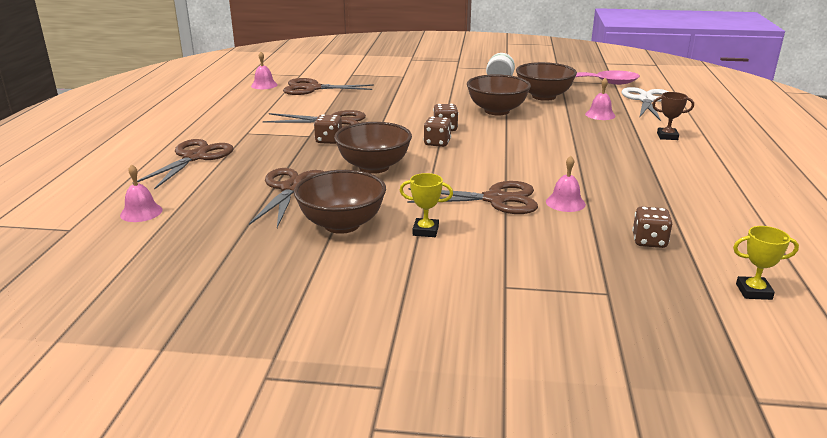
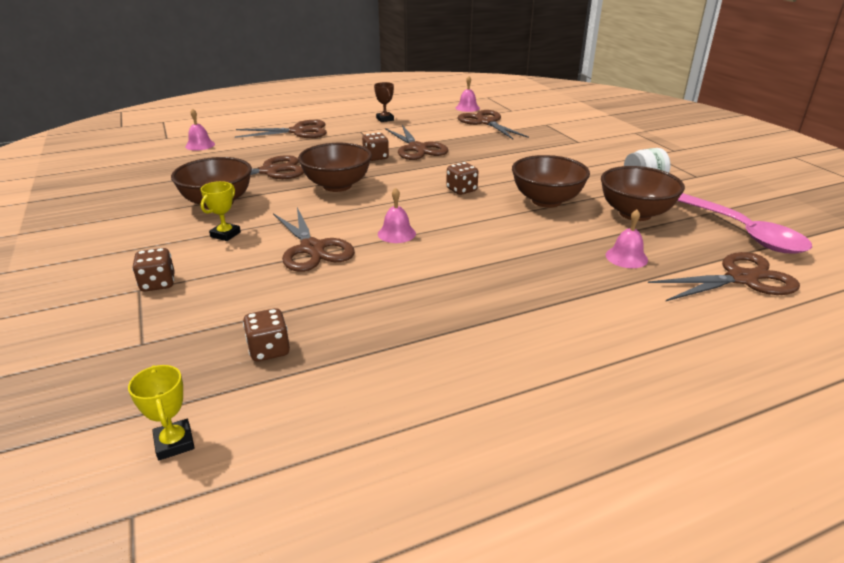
camera: 60 degrees right, 5 degrees up
yellow trophy [400,173,453,237] -> yellow trophy turned 45 degrees clockwise [201,181,241,241]
brown dice [424,117,452,147] -> brown dice moved to [132,248,175,291]
pink bell [546,156,586,212] -> pink bell moved to [378,188,416,243]
white scissors [622,87,668,121] -> brown scissors [648,252,800,301]
brown trophy [652,92,694,140] -> brown trophy moved to [374,82,394,122]

